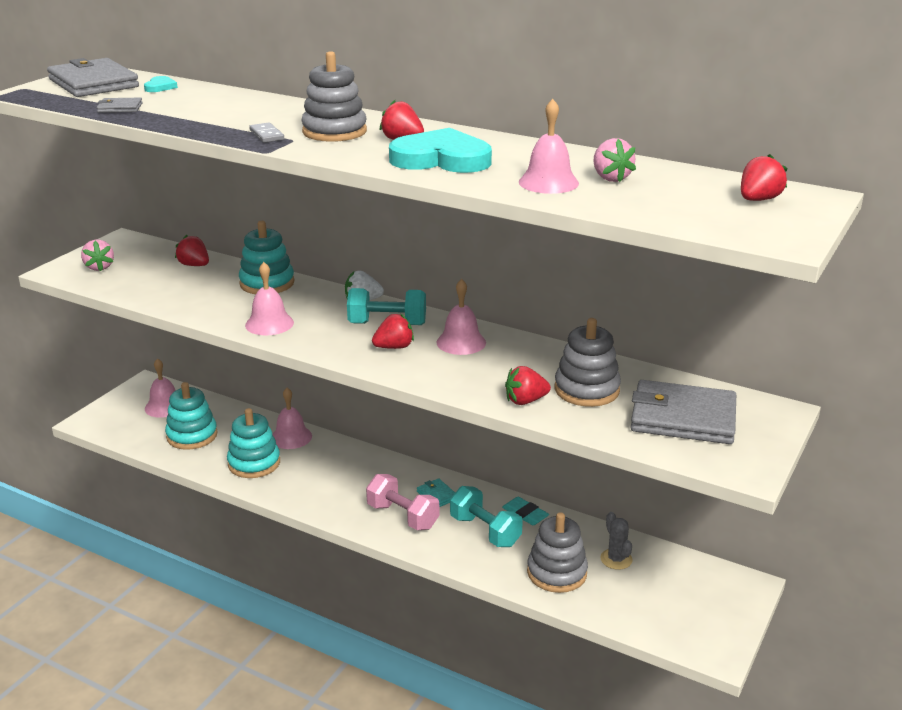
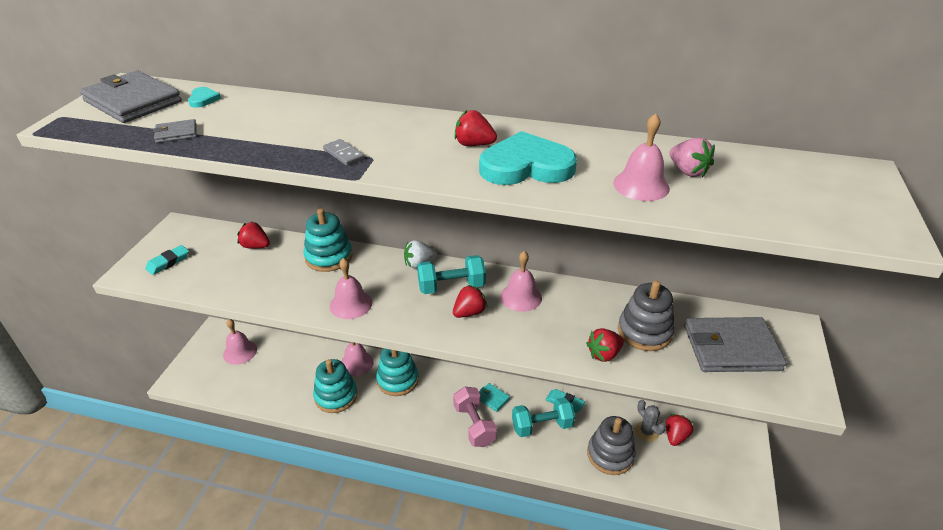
camera: 15 degrees left, 10 degrees up
pink strawberry [81,240,114,271] -> turquoise eraser [145,245,189,275]
turquoise stacking toy [165,382,218,450] -> turquoise stacking toy moved to [376,348,419,396]
grey stacking toy [302,51,367,142] -> none
pink dumbbell [366,474,439,530] -> pink dumbbell turned 45 degrees clockwise [453,387,497,447]
turquoise dumbbell [450,486,523,547] -> turquoise dumbbell turned 45 degrees counterclockwise [512,397,575,437]
red strawberry [741,154,788,201] -> red strawberry moved to [666,414,693,446]

